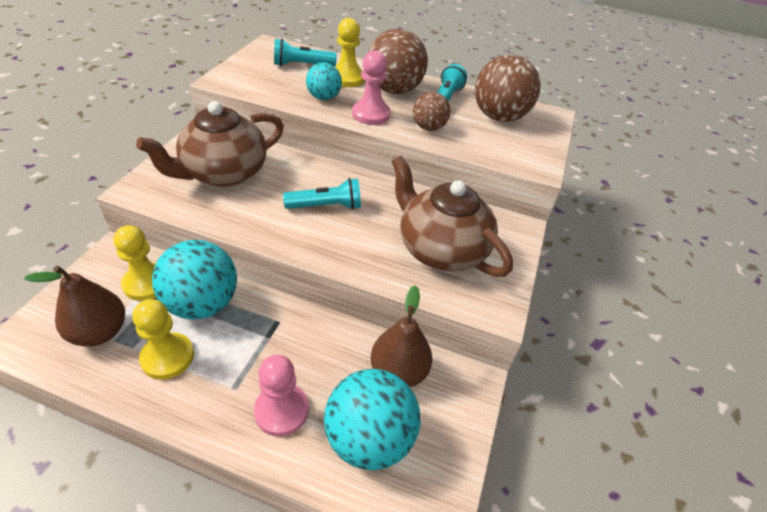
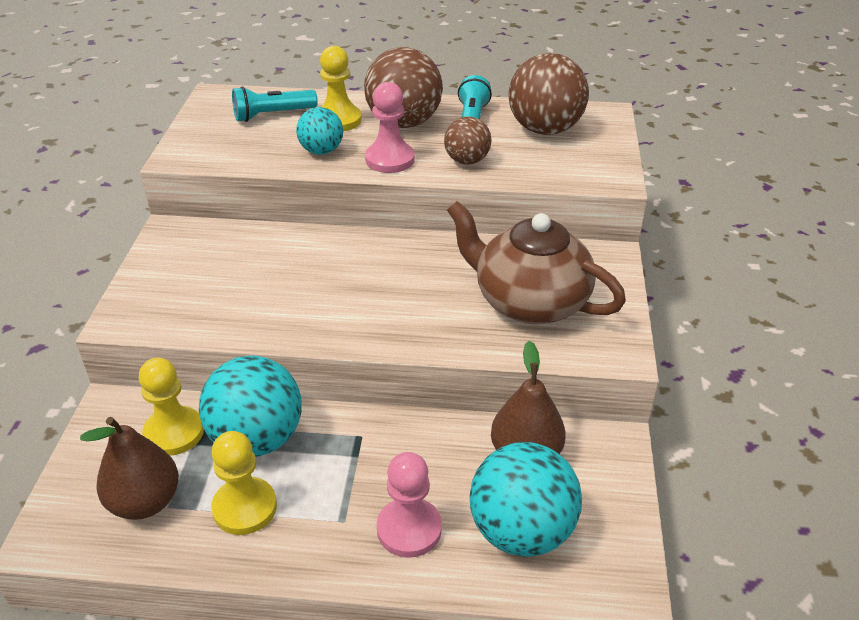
camera: 10 degrees left, 5 degrees down
brown teapot [136,101,284,187] -> none
turquoise flashlight [283,178,361,210] -> none

